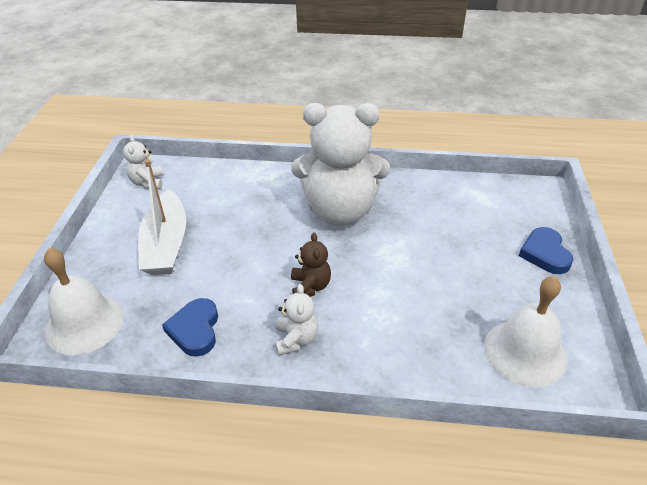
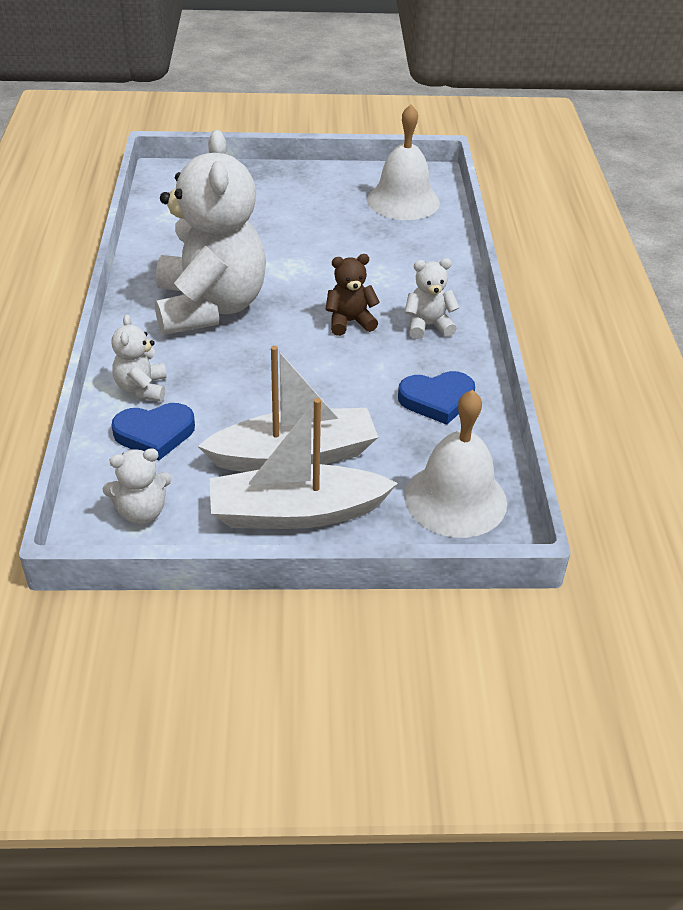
camera: 100 degrees left, 0 degrees up
blue heart [519,227,574,274] -> blue heart moved to [112,403,195,460]
none -> white teddy bear [112,314,167,402]
none -> white boat [210,398,398,529]

